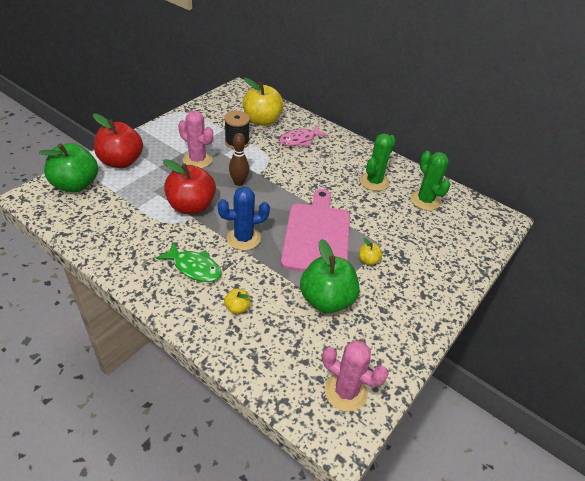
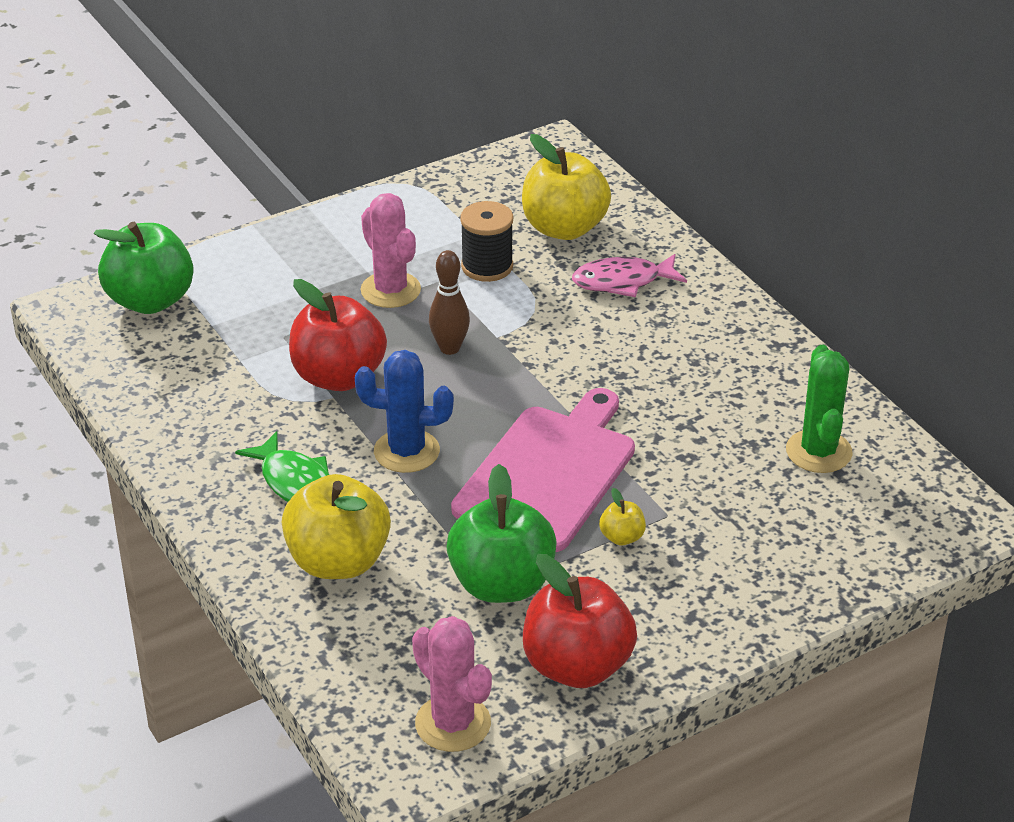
camera: 25 degrees right, 5 degrees down
red apple [93,114,143,168] -> red apple moved to [523,554,637,688]
yellow apple [224,288,250,314] -> yellow apple [282,474,391,579], size x2.29
green cactus [360,134,396,191] -> none

